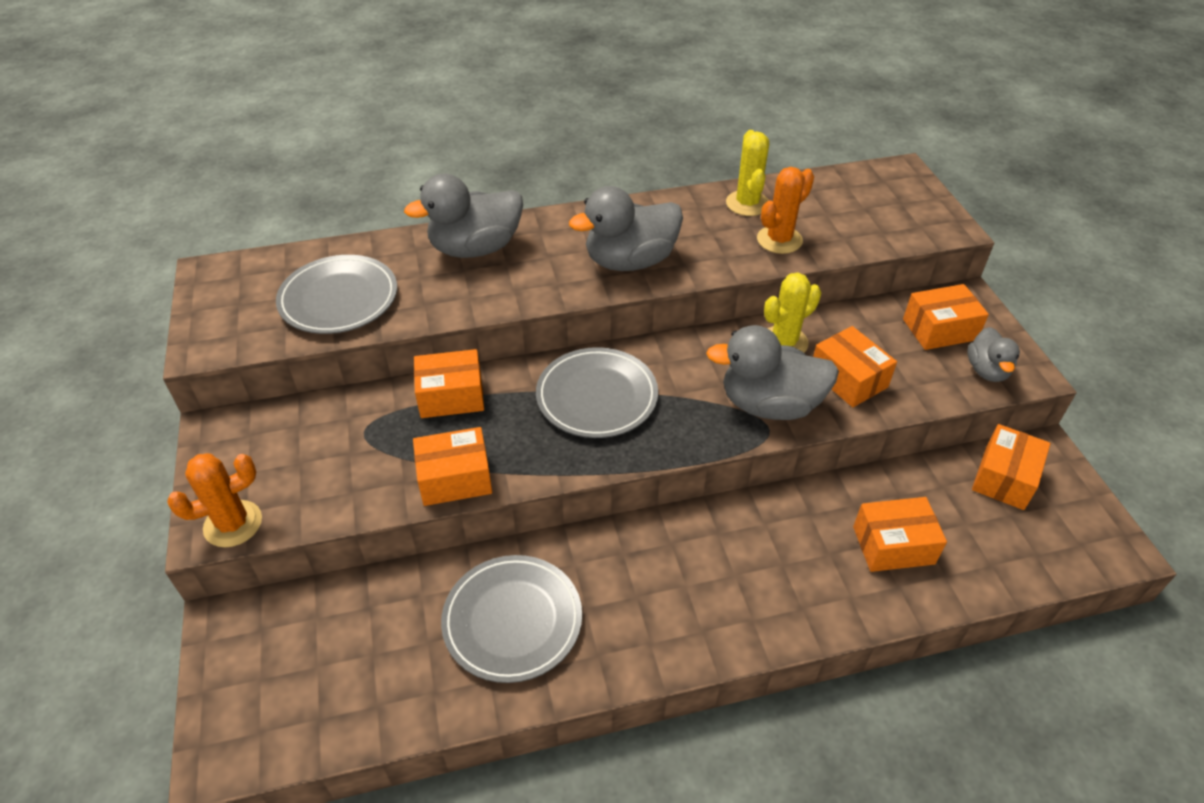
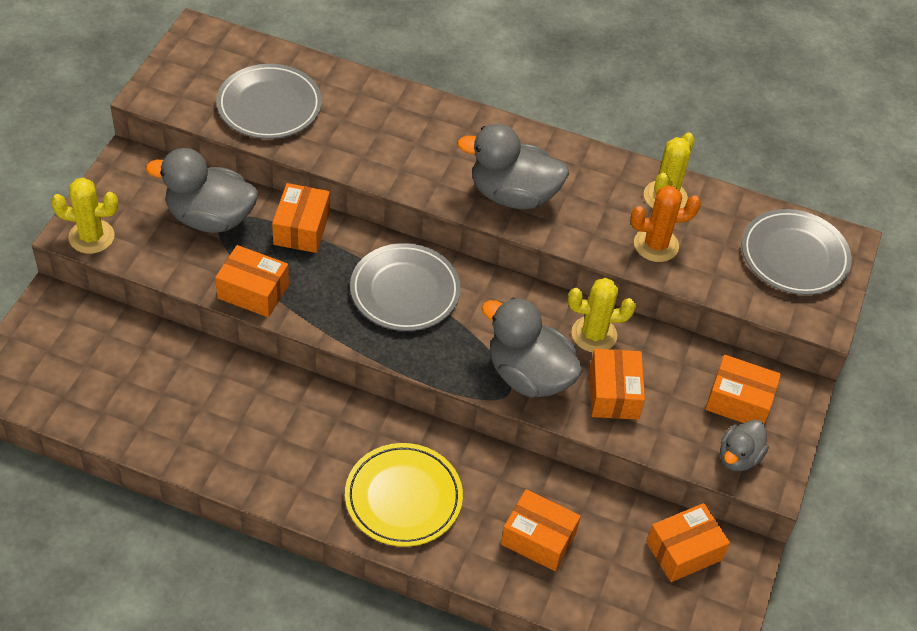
camera: 30 degrees right, 5 degrees up
orange cactus [167,453,262,547] -> yellow cactus [51,177,118,254]
grey duck [404,174,523,258] -> grey duck moved to [146,148,258,233]
orange box [414,349,484,418] -> orange box turned 75 degrees clockwise [272,183,330,253]
grey plate [441,555,582,683] -> grey plate moved to [742,209,852,295]
none -> yellow plate [345,443,463,547]

